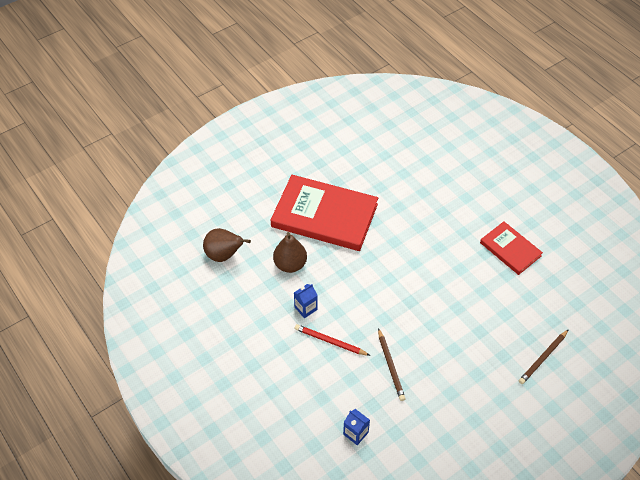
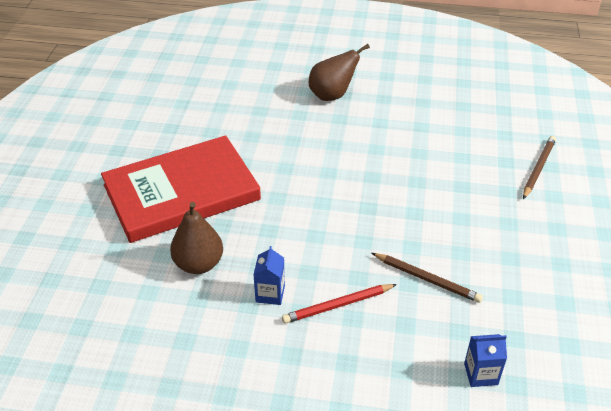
camera: 45 degrees left, 10 degrees down
brown pear [203,228,251,262] -> brown pear moved to [309,44,370,101]
red book [480,221,543,275] -> none
brown pencil [519,329,569,384] -> brown pencil turned 150 degrees counterclockwise [523,136,556,199]

